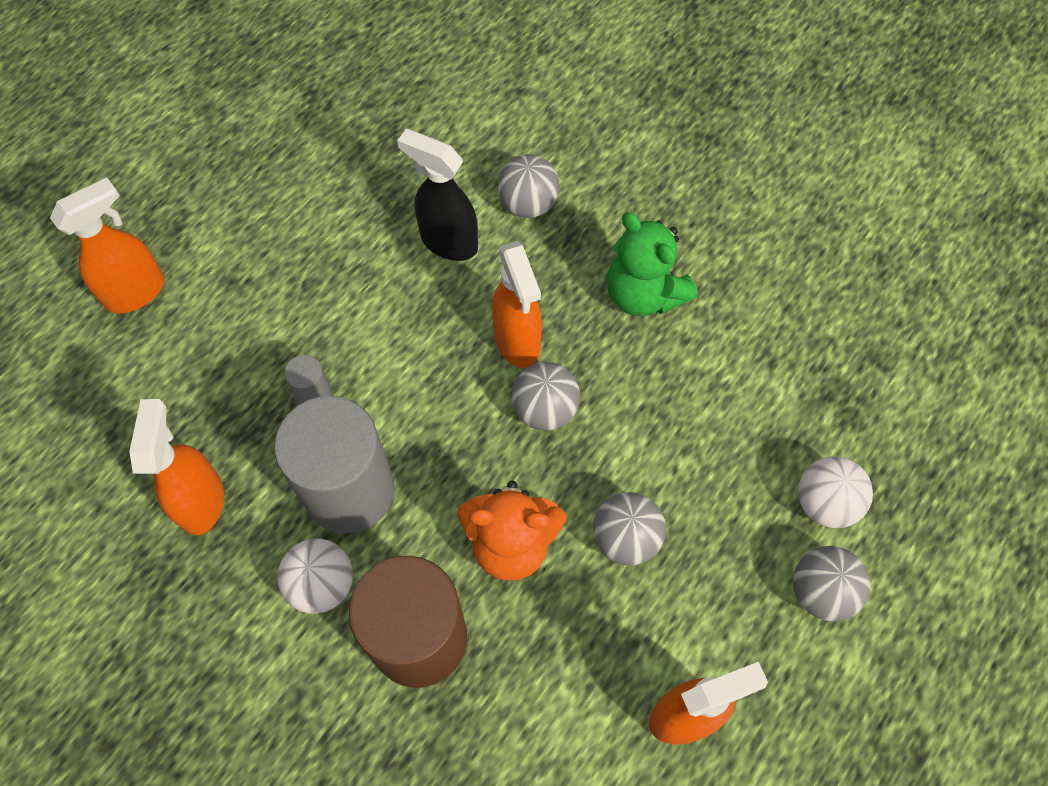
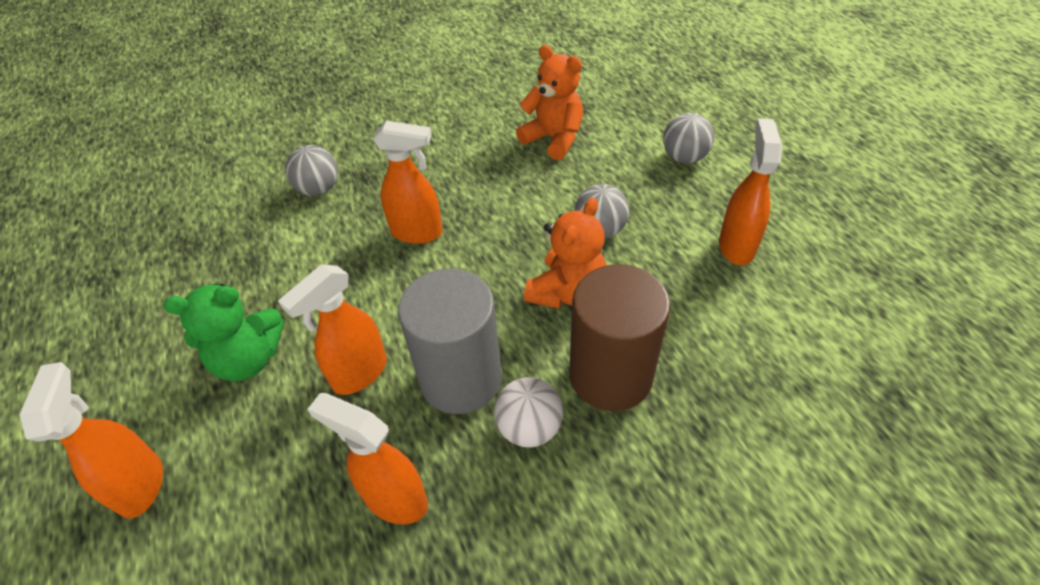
camera: 60 degrees left, 15 degrees down
grey cylinder [284,355,331,405] -> orange spray bottle [278,264,387,395]
black spray bottle [397,129,478,261] -> none
grey ball [511,362,580,431] -> none
green teddy bear [607,212,697,317] -> green teddy bear moved to [164,284,284,381]
white ball [798,457,873,528] -> none
none -> orange teddy bear [516,45,583,160]

